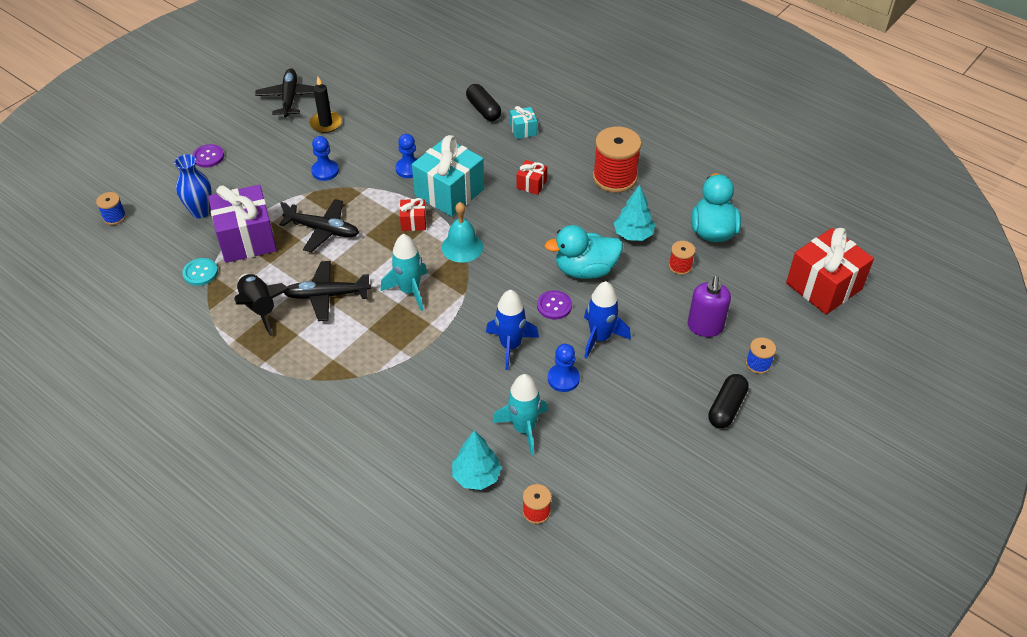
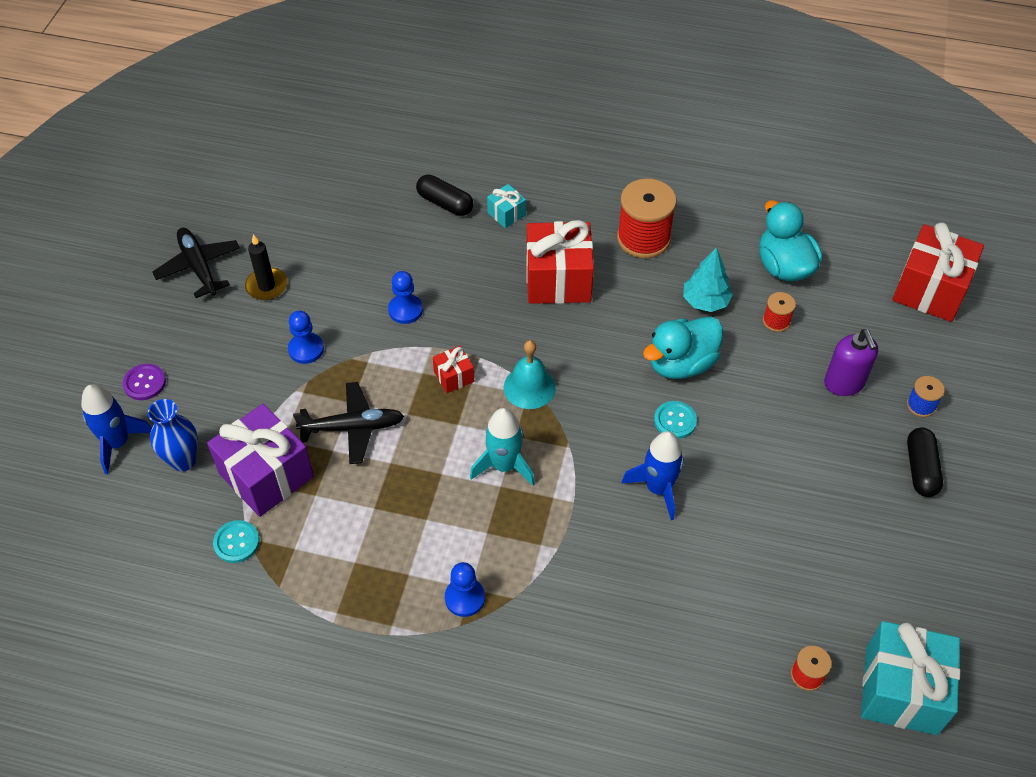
camera: 25 degrees left, 5 degrees up
blue spool [96,192,126,225] -> none
black rocket [234,274,290,336] -> none
black plane [284,261,371,321] -> none
turquoise gift [412,135,484,217] -> turquoise gift moved to [861,621,960,735]
turquoise tree [452,430,502,490] -> none
turquoise rocket [492,374,547,456] -> none
red gift [516,160,547,195] -> red gift [526,220,594,304], size x2.13
purple button [537,290,572,320] -> turquoise button [654,401,697,439]
blue pawn [548,344,580,392] -> blue pawn moved to [445,562,485,617]
blue rocket [584,281,631,359] -> blue rocket moved to [81,384,152,474]

